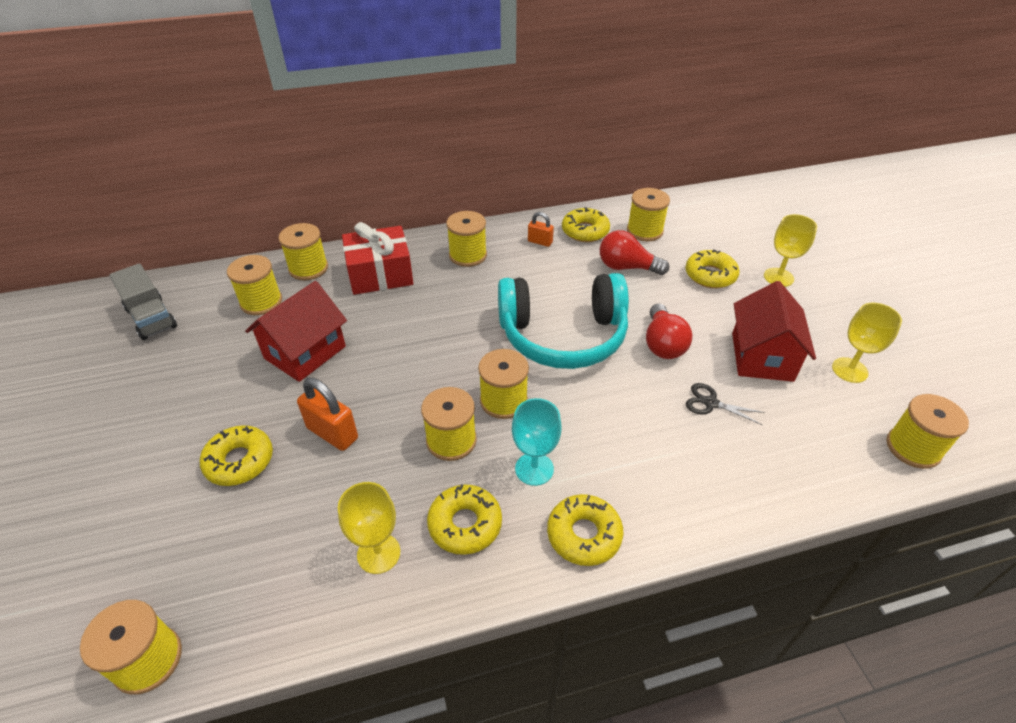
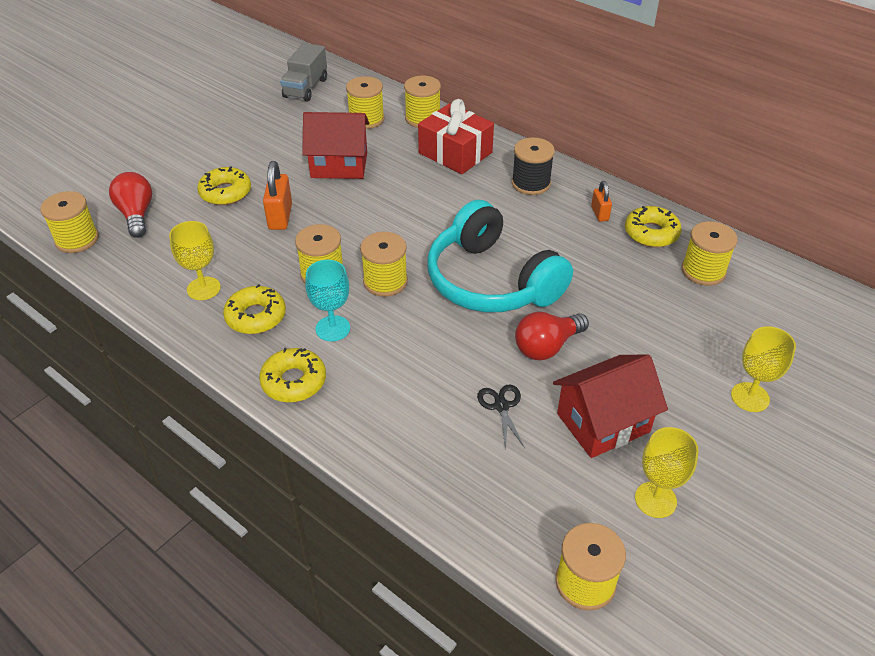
camera: 55 degrees right, 0 degrees up
yellow spool [446,211,487,267] -> black spool [512,137,555,195]
red light bulb [600,230,669,275] -> red light bulb moved to [109,172,152,238]
yellow donut [685,249,739,288] -> none

